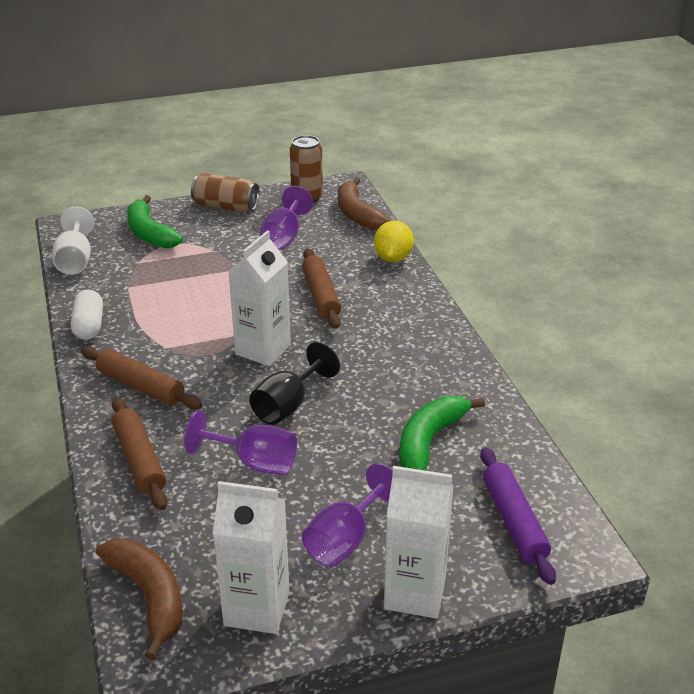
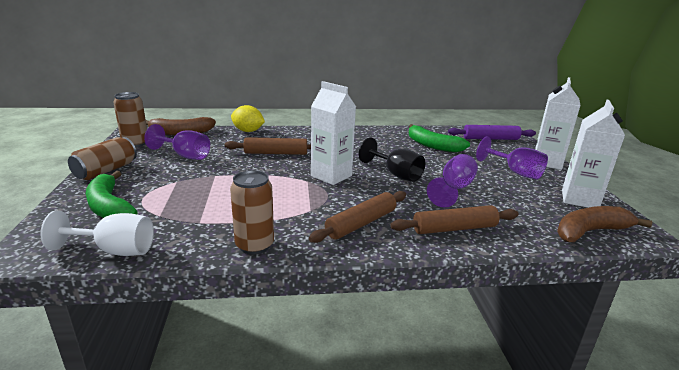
camera: 80 degrees left, 10 degrees down
white capsule [71,290,103,340] -> brown can [230,170,274,255]
green banana [127,195,183,248] -> green banana turned 75 degrees clockwise [86,171,138,218]

